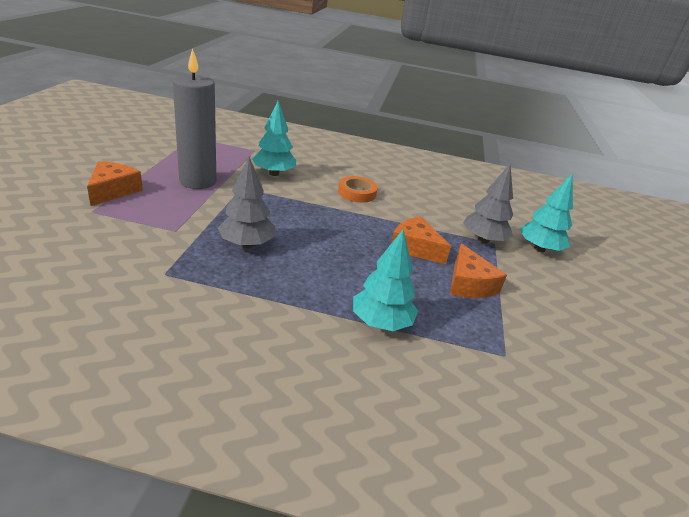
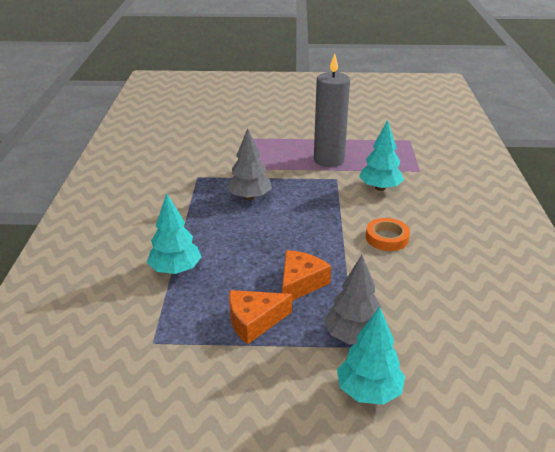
camera: 85 degrees right, 0 degrees up
orange cheese [87,161,143,206] -> none

